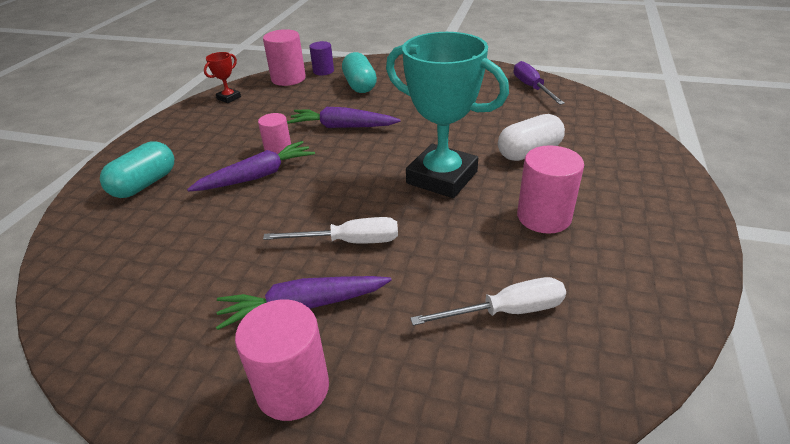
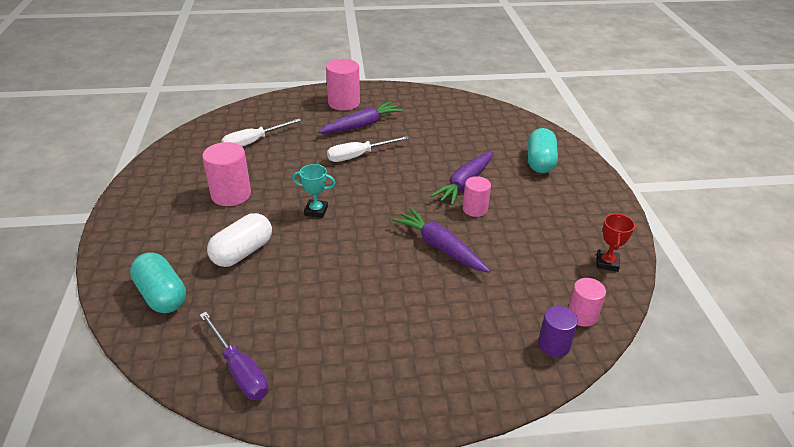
camera: 155 degrees right, 0 degrees up
pink cylinder [263,29,306,86] -> pink cylinder [568,278,606,327], size x0.63
purple carrot [287,107,401,128] -> purple carrot turned 120 degrees counterclockwise [392,208,490,273]
turquoise capsule [342,52,377,93] -> turquoise capsule moved to [130,252,186,313]
turquoise trophy [386,32,509,198] -> turquoise trophy [292,164,336,218], size x0.42

